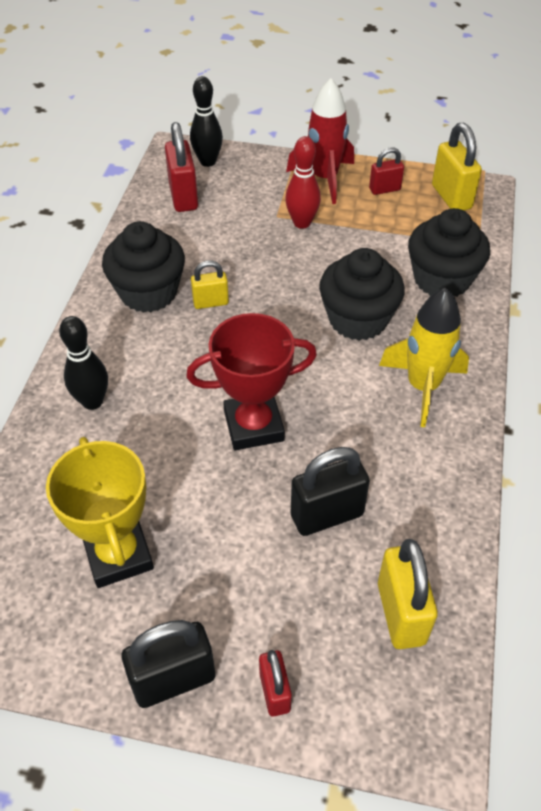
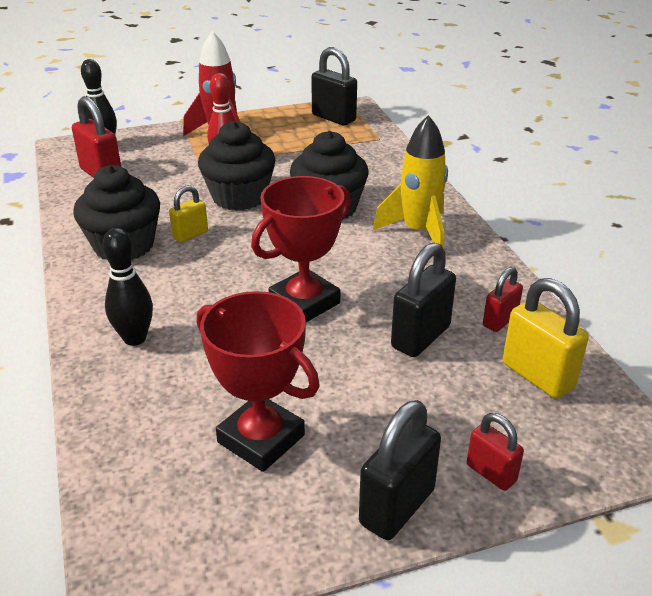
camera: 30 degrees left, 15 degrees down
yellow trophy [46,437,154,588] -> red trophy [197,291,319,472]
red padlock [369,147,404,195] -> red padlock moved to [483,267,523,332]
black cupcake [408,208,490,297] -> black cupcake moved to [198,121,275,211]
yellow padlock [432,123,482,211] -> black padlock [311,47,357,126]

